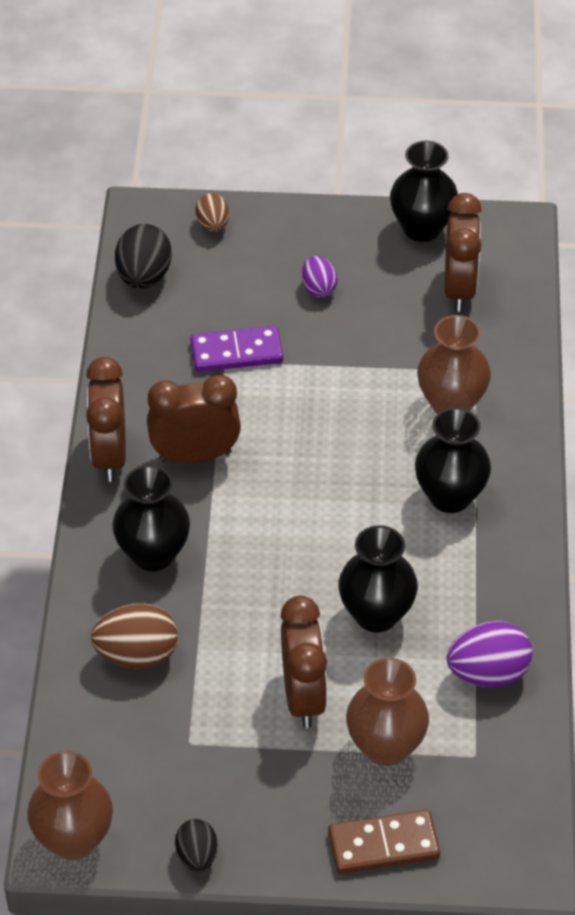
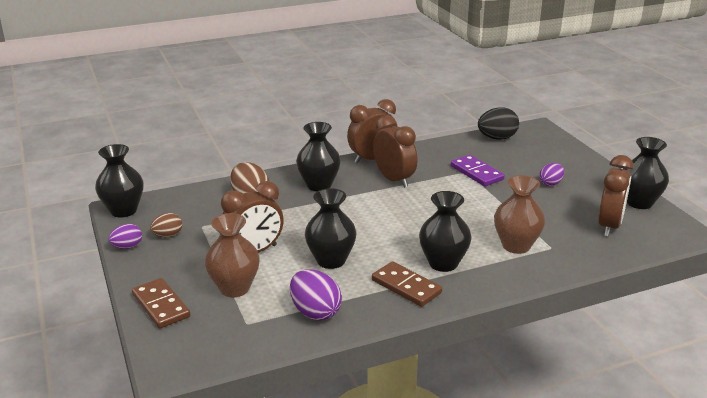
camera: 65 degrees right, 20 degrees down
brown vase [27,751,113,860] -> black vase [95,144,144,218]
black egg [175,819,217,872] -> purple egg [108,224,142,249]
brown egg [195,193,229,232] -> brown egg moved to [150,213,182,237]
brown clock [444,193,482,312] -> brown clock turned 45 degrees counterclockwise [598,155,634,237]
none -> brown domino [372,261,442,307]

